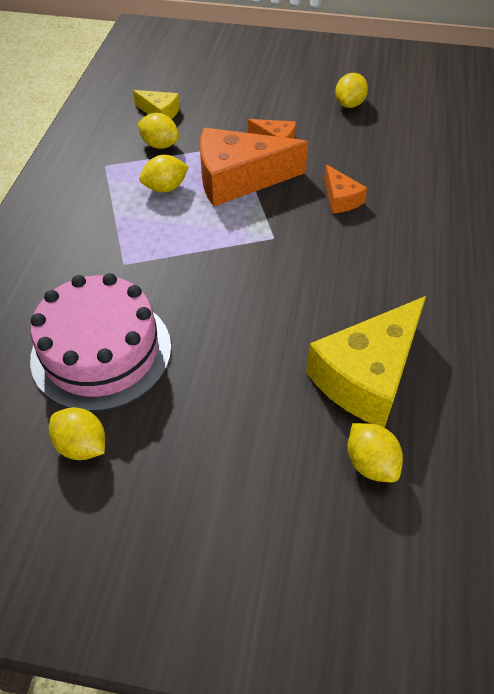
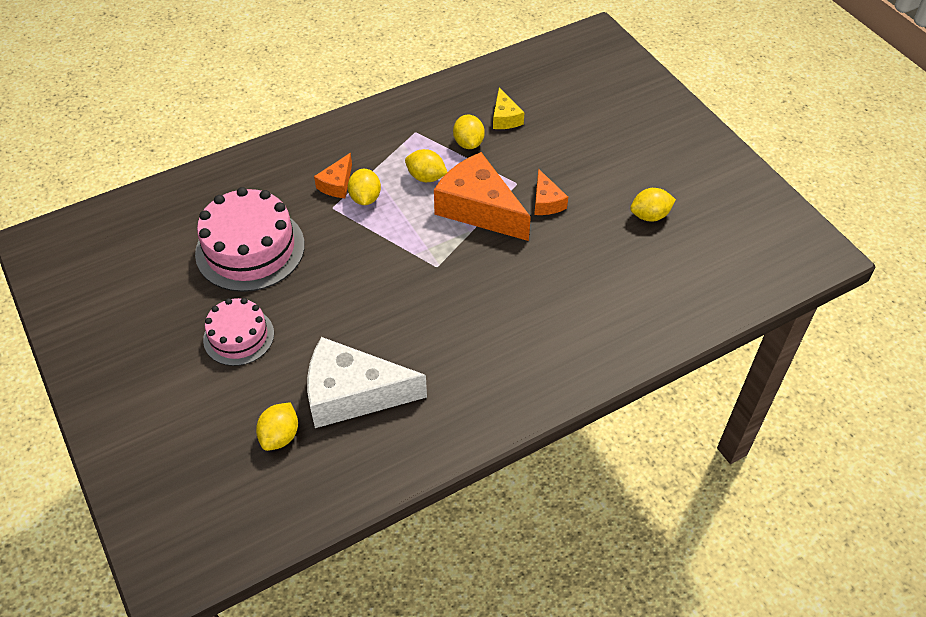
camera: 50 degrees right, 0 degrees up
yellow lemon [49,407,105,460] -> yellow lemon moved to [348,169,381,205]
yellow cheese [306,296,426,428] -> white cheese [307,337,427,428]
orange cheese [324,164,367,213] -> orange cheese moved to [314,153,352,198]
none -> pink cake [203,298,274,366]

